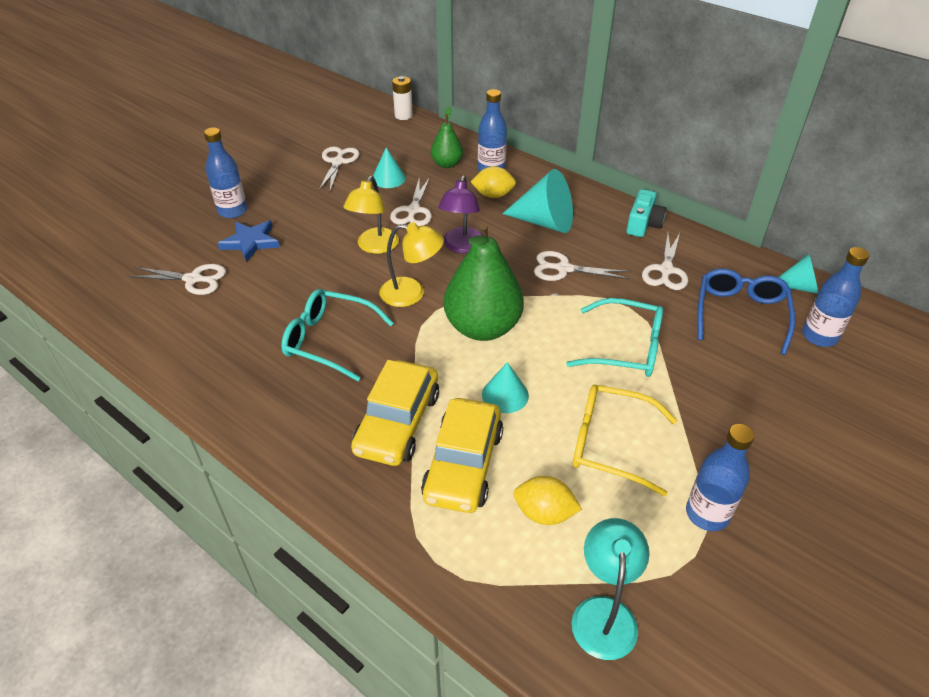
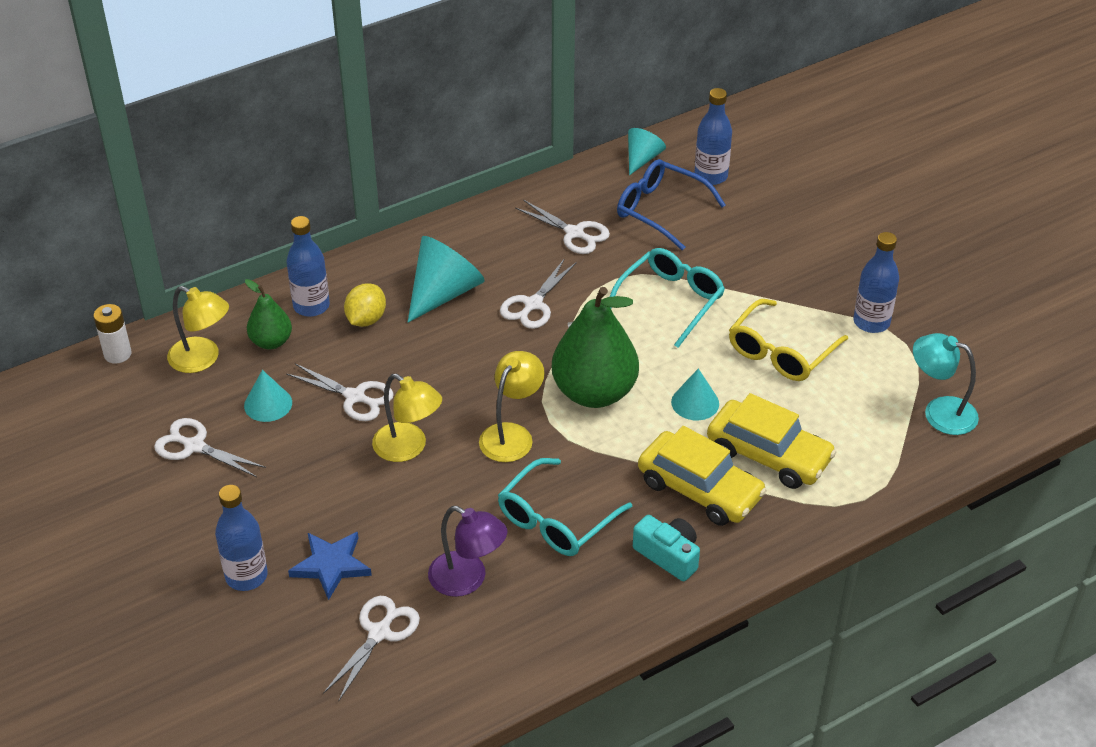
camera: 70 degrees left, 0 degrees up
purple lamp [438,175,482,253] -> purple lamp moved to [428,506,508,597]
yellow lemon [513,476,582,525] -> none
turquoise camera [626,189,666,237] -> turquoise camera moved to [633,515,700,581]
none -> yellow lamp [167,286,229,373]

